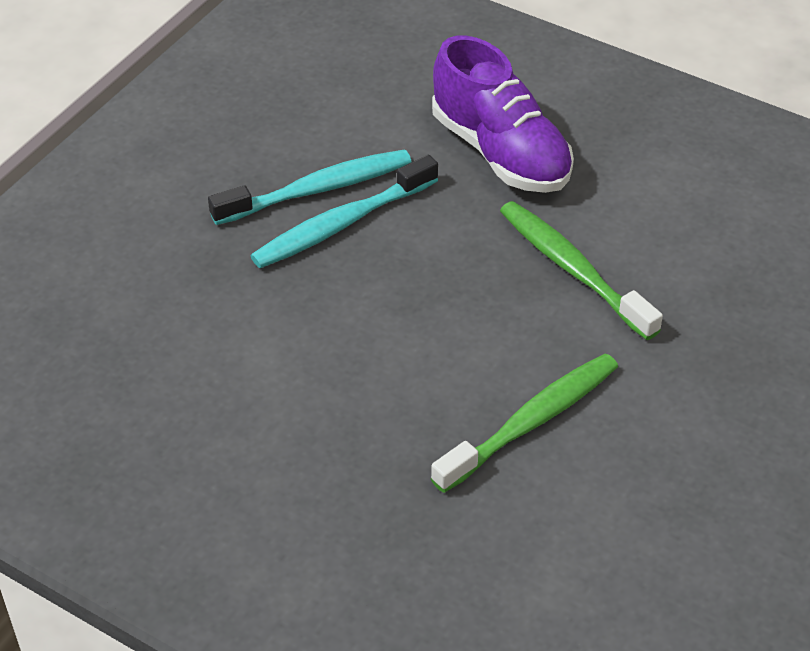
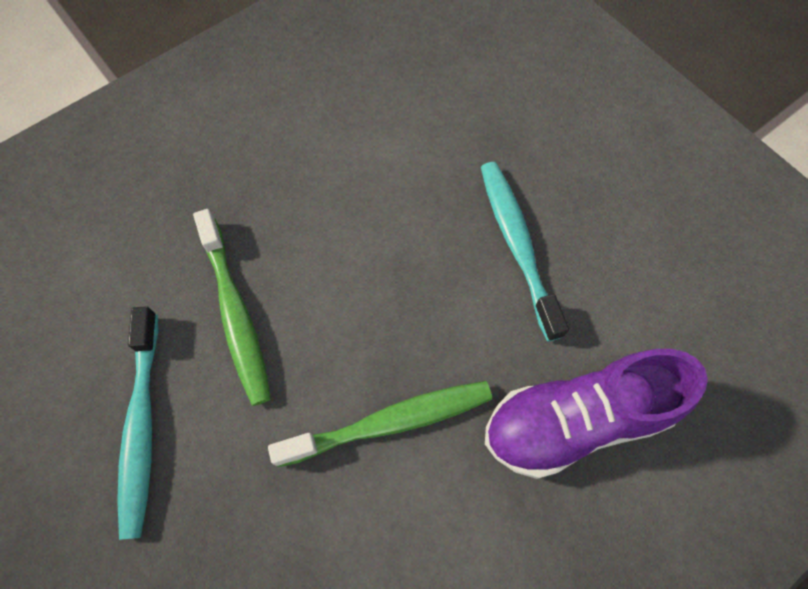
camera: 110 degrees right, 20 degrees up
turquoise toothbrush [208,149,411,225] -> turquoise toothbrush moved to [117,306,158,540]

